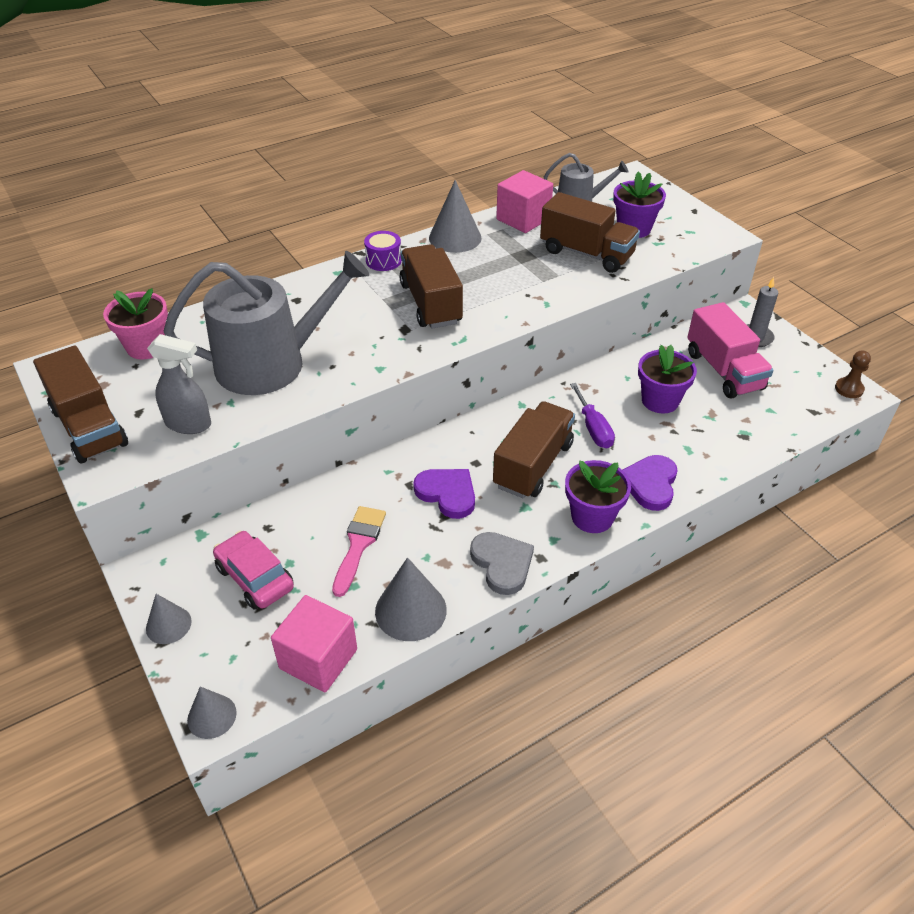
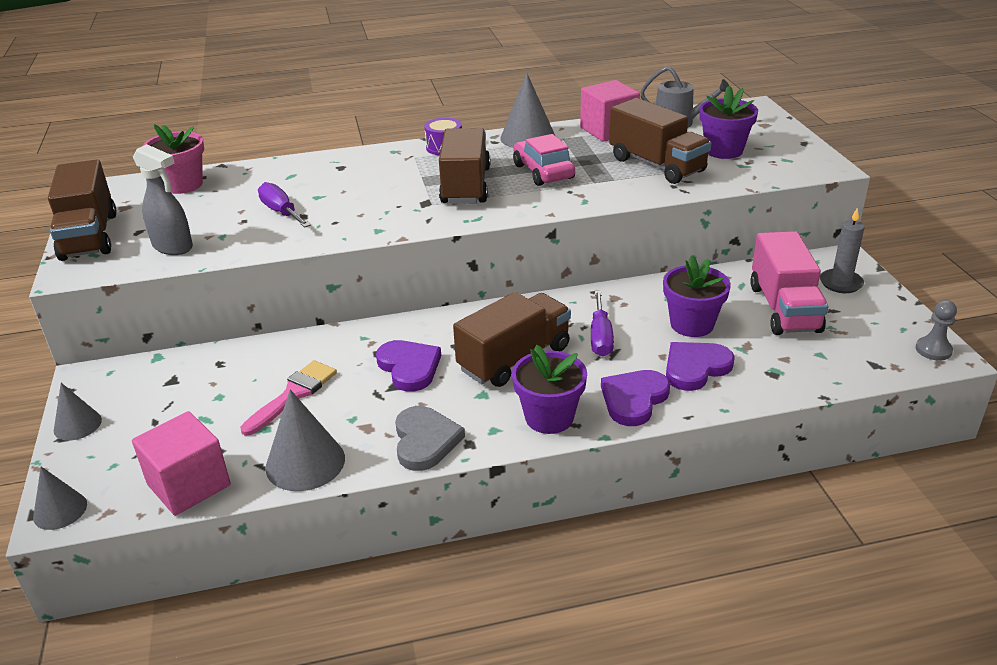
camera: 20 degrees right, 10 degrees down
grey watering can [164,251,369,395] -> purple screwdriver [258,182,311,228]
pink car [213,531,294,609] -> pink car moved to [513,134,575,186]
brown pawn [835,350,871,398] -> grey pawn [916,300,957,361]
none -> purple heart [666,342,735,391]

